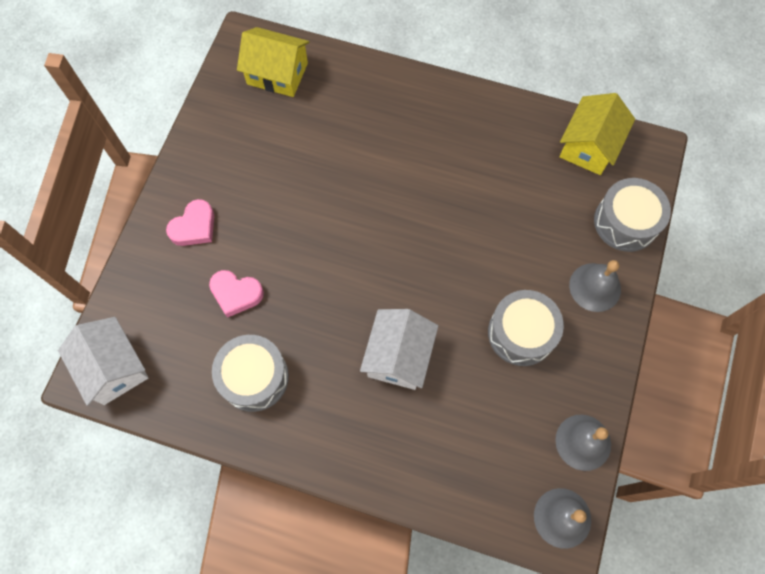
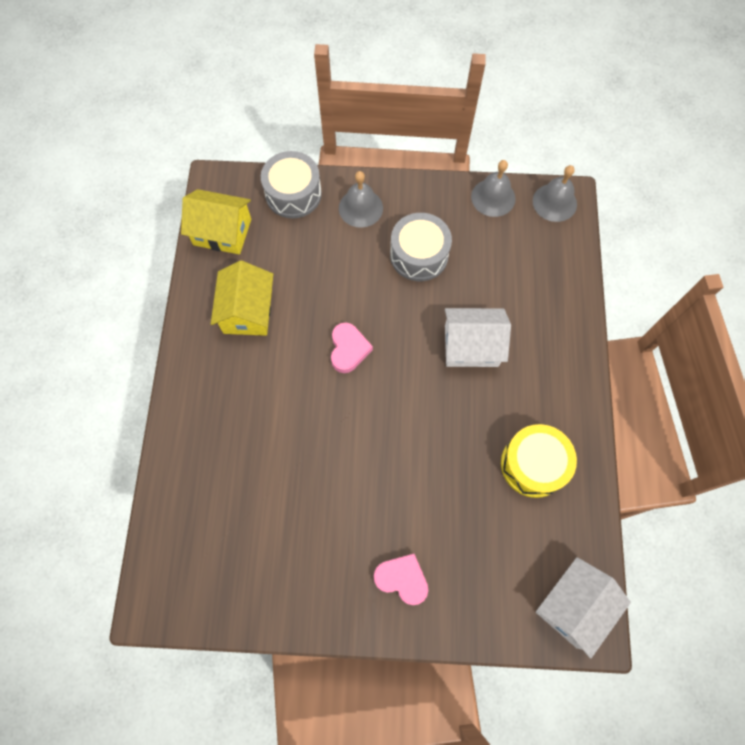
camera: 105 degrees left, 0 degrees up
pink heart [209,270,264,318] -> pink heart moved to [331,322,373,373]
grey drum [212,335,289,412] -> yellow drum [501,424,577,498]
yellow house [237,27,310,97] -> yellow house moved to [211,260,273,336]

